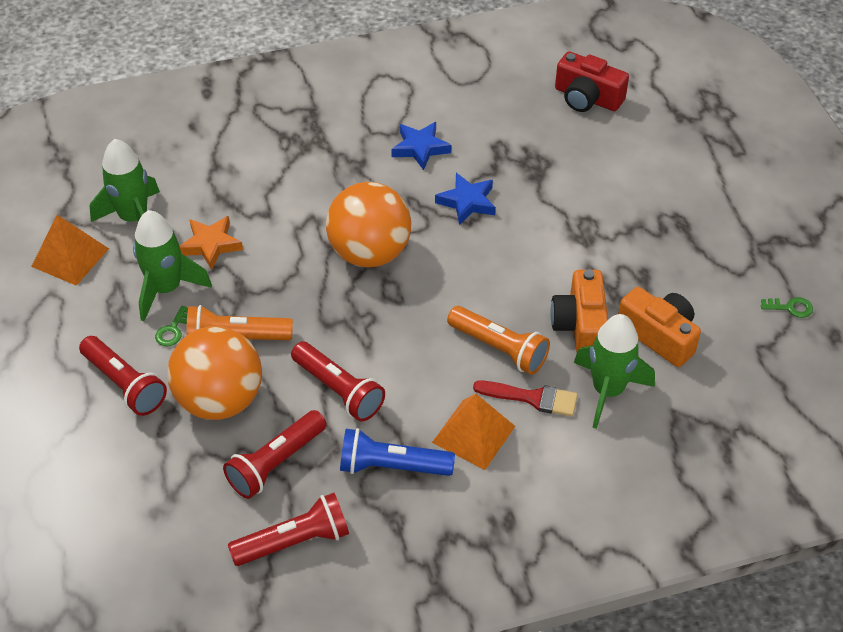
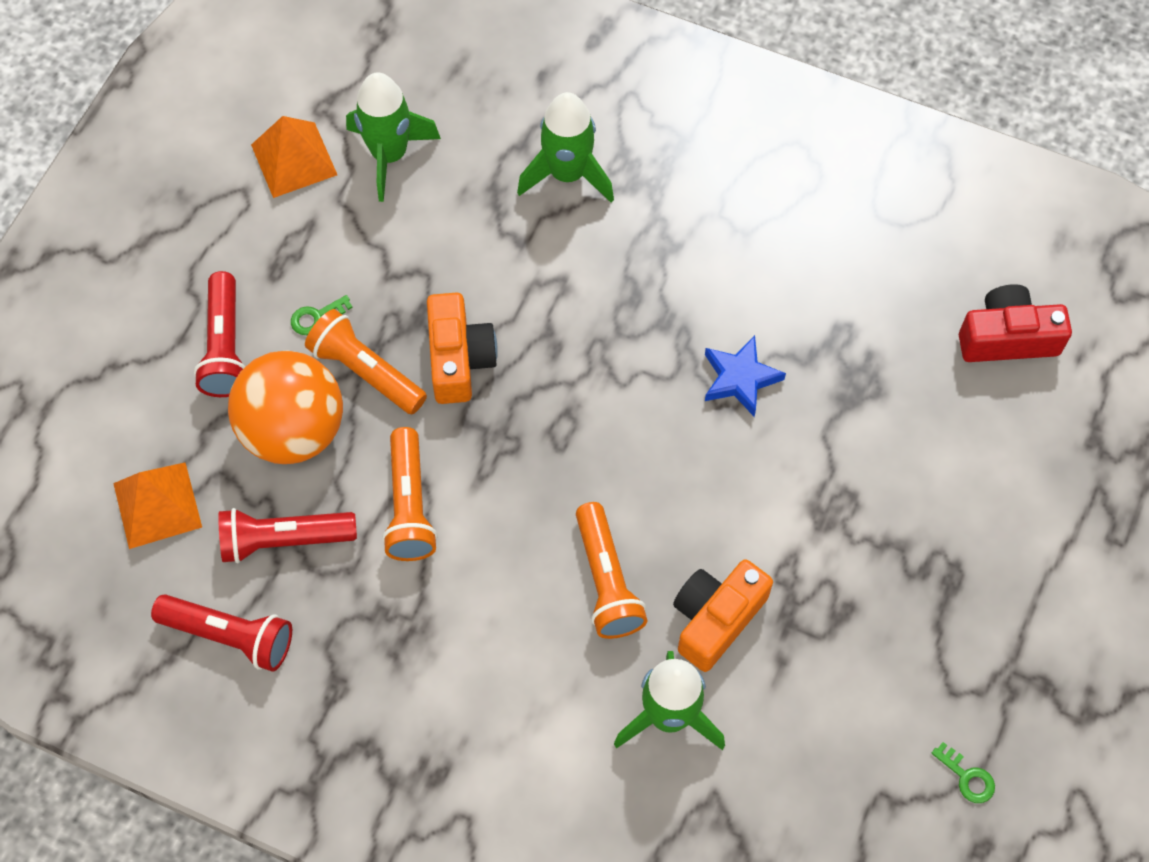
camera: 40 degrees right, 15 degrees up
green rocket [133,210,212,321] -> green rocket moved to [517,92,614,203]
orange star [180,216,243,270] -> none
red flashlight [291,341,385,422] -> orange flashlight [382,427,438,561]
orange ball [326,182,411,268] -> none
blue flashlight [340,428,455,476] -> none
blue star [391,122,451,170] -> none
orange pyramid [432,394,515,470] -> orange pyramid moved to [113,462,202,549]
red brush [473,381,578,417] -> none
red camera [555,51,629,112] -> red camera turned 105 degrees clockwise [959,284,1072,362]
orange camera [618,287,701,367] -> orange camera moved to [427,292,498,404]

